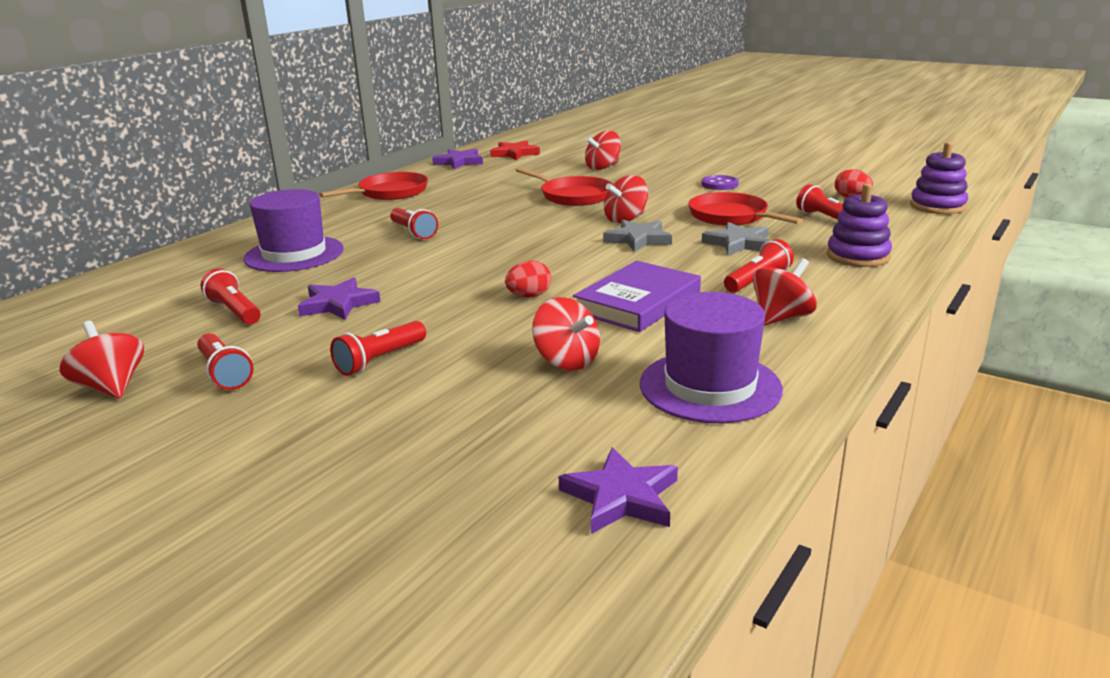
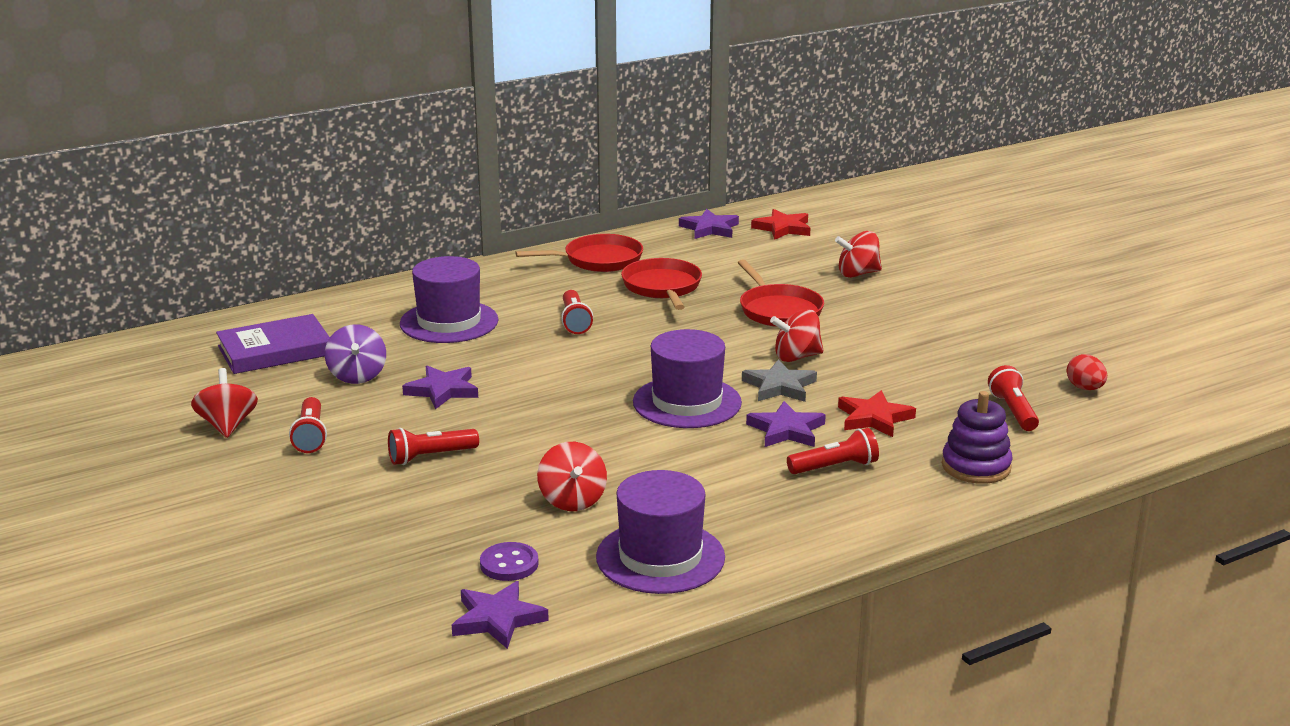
camera: 25 degrees right, 0 degrees up
red flashlight [201,268,261,324] -> purple spinning top [325,324,386,384]
red egg [505,260,551,297] -> none
purple book [573,261,701,332] -> purple book moved to [216,314,330,374]
red pan [688,192,803,226] -> red pan moved to [621,258,702,310]
purple button [702,175,739,190] -> purple button moved to [480,542,539,581]
grey star [702,222,769,256] -> red star [838,390,916,437]
red spinning top [753,258,817,326] -> none
purple stacking toy [910,142,968,214] -> none
none -> purple hat [633,329,742,428]
none -> purple star [746,401,826,447]

